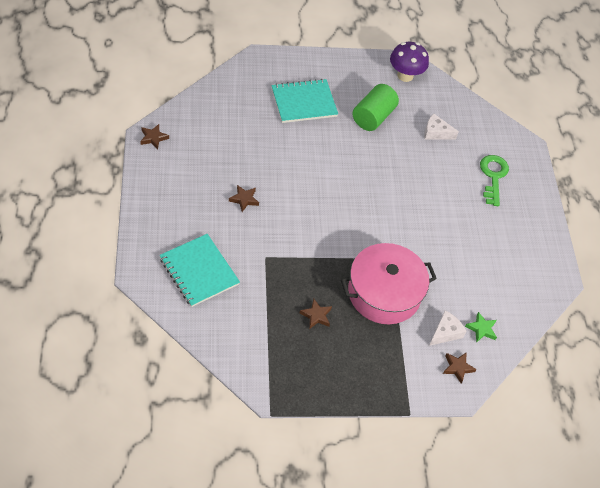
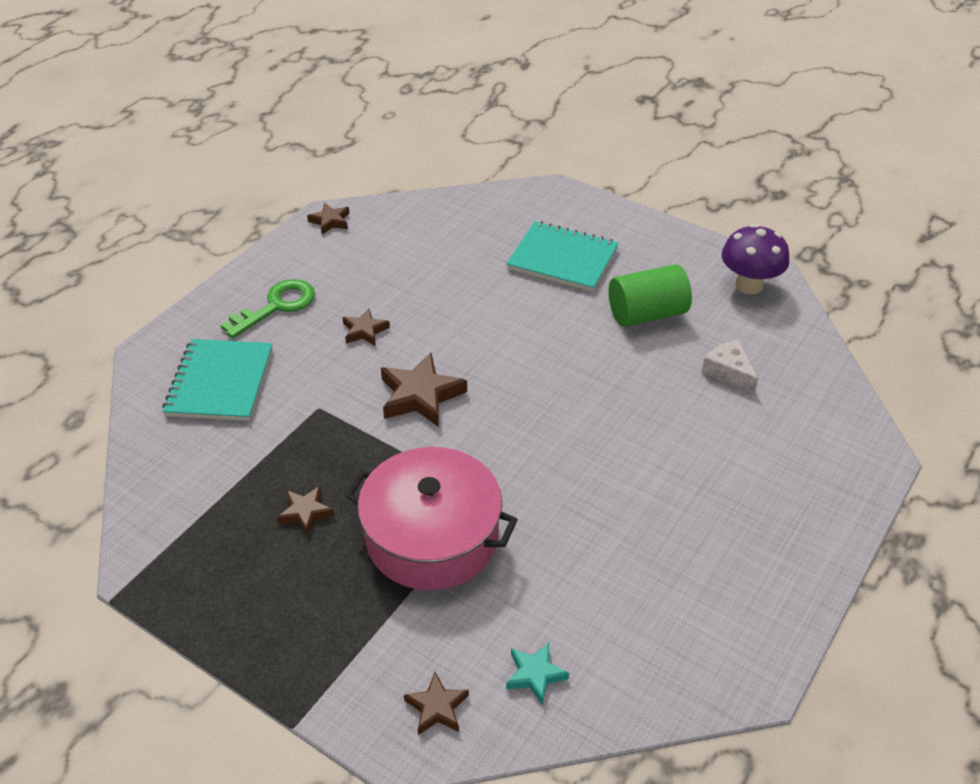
camera: 45 degrees right, 10 degrees down
white cheese [429,310,467,346] -> none
green star [465,312,497,343] -> turquoise star [506,643,569,705]
green key [480,155,509,206] -> green key moved to [221,279,315,338]
none -> brown star [381,353,467,427]

